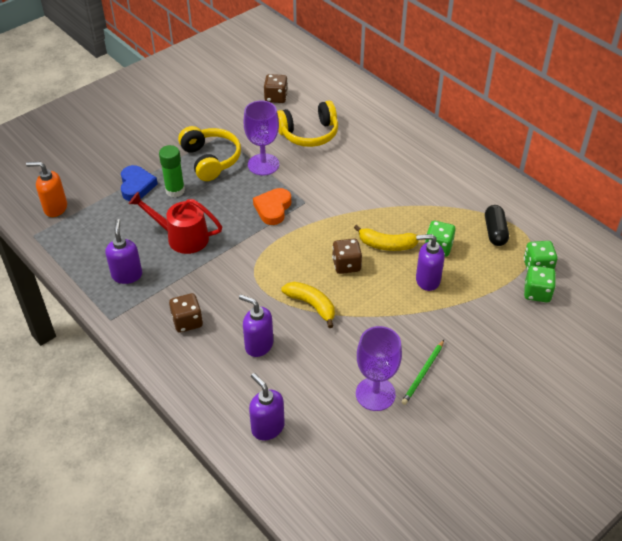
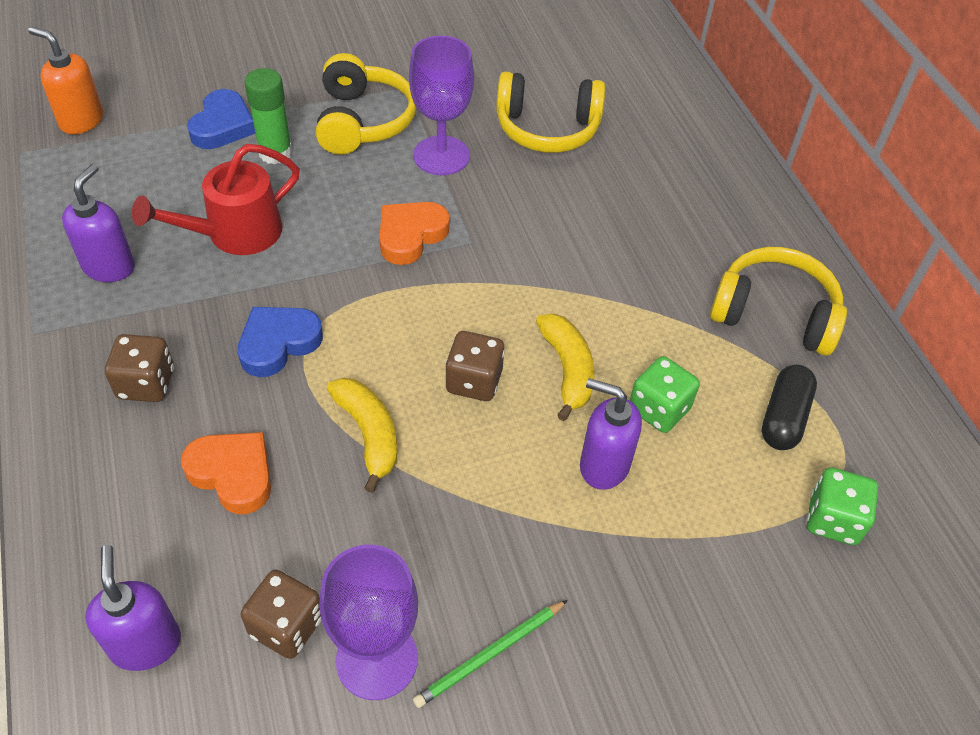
camera: 20 degrees right, 5 degrees up
red watering can [129,192,222,254] -> red watering can turned 75 degrees counterclockwise [132,144,300,255]
purple soap dispenser [239,295,273,357] -> orange heart [181,432,271,514]
brown dice [264,74,288,103] -> brown dice moved to [241,569,321,659]
yellow banana [354,225,419,251] -> yellow banana turned 135 degrees counterclockwise [536,314,595,421]
green dice [524,266,556,302] -> none
none -> blue heart [237,307,323,377]
none -> yellow headphones [710,247,847,356]

